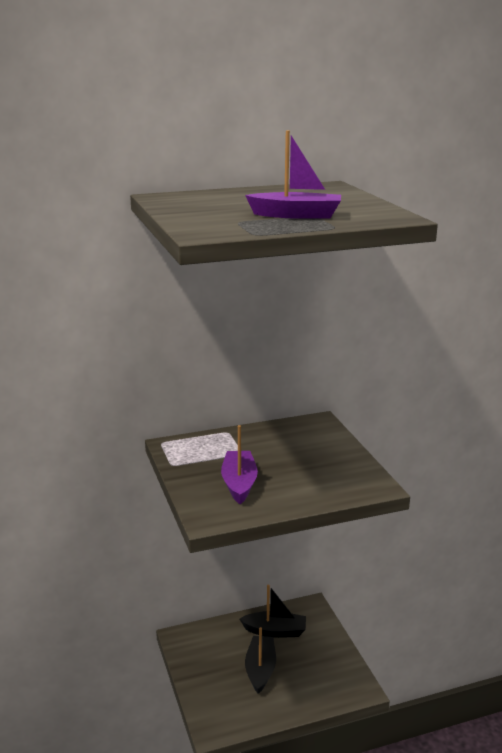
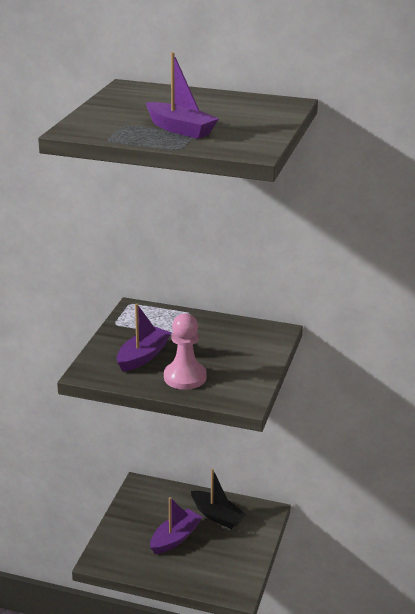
camera: 35 degrees right, 5 degrees up
black boat [245,627,276,694] -> purple boat [150,497,202,554]
none -> pink pawn [164,313,207,390]

